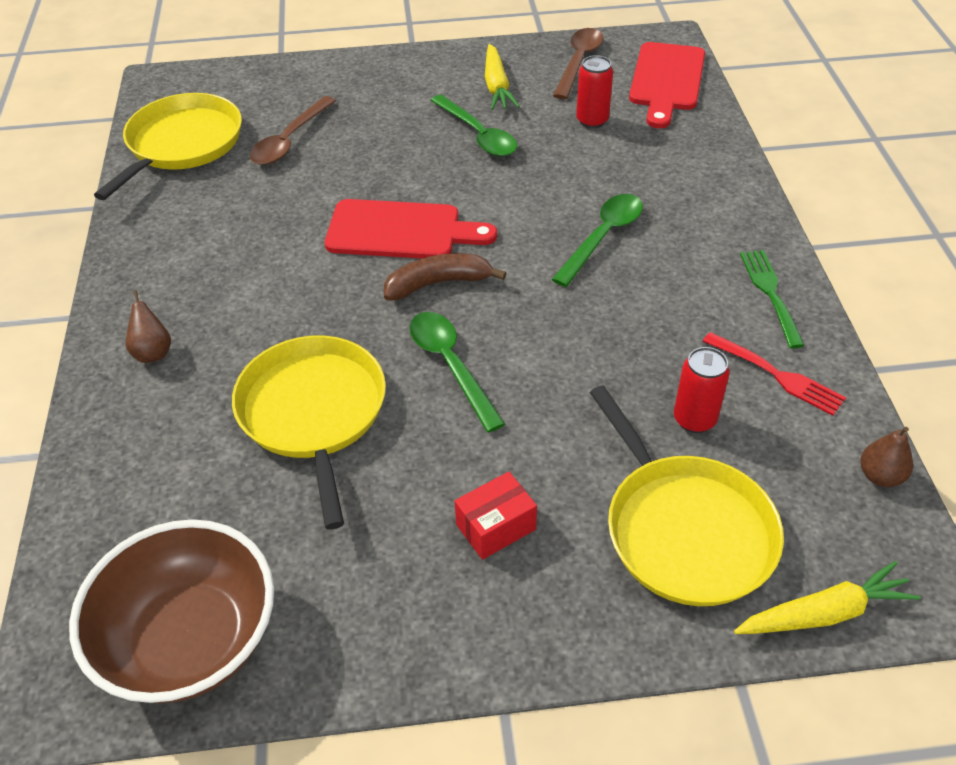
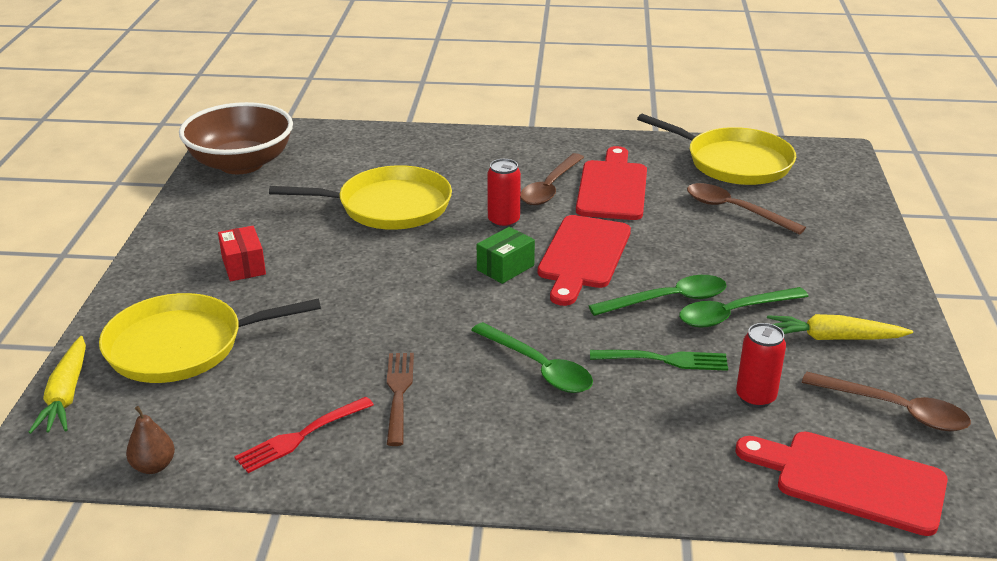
camera: 100 degrees right, 15 degrees down
brown pear [125,290,171,363] -> none
brown banana [384,253,506,301] -> green box [477,227,535,284]
green spoon [409,312,505,433] -> green spoon moved to [589,275,727,316]
red can [674,347,730,433] -> red can moved to [487,159,521,228]
green fork [740,250,805,348] -> green fork moved to [590,350,728,371]
none -> brown fork [387,353,414,446]
none -> brown spoon [520,153,584,205]
none -> red cutting board [576,146,647,220]

